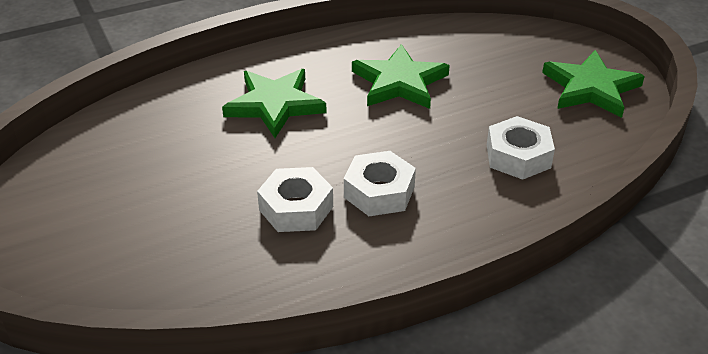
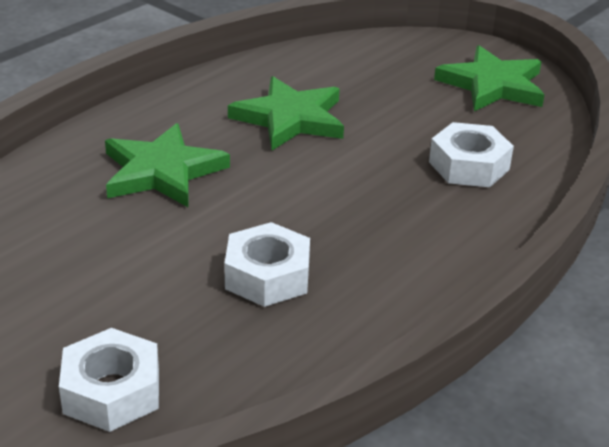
camera: 25 degrees left, 5 degrees down
white nut [344,151,416,216] -> white nut moved to [59,328,159,432]

